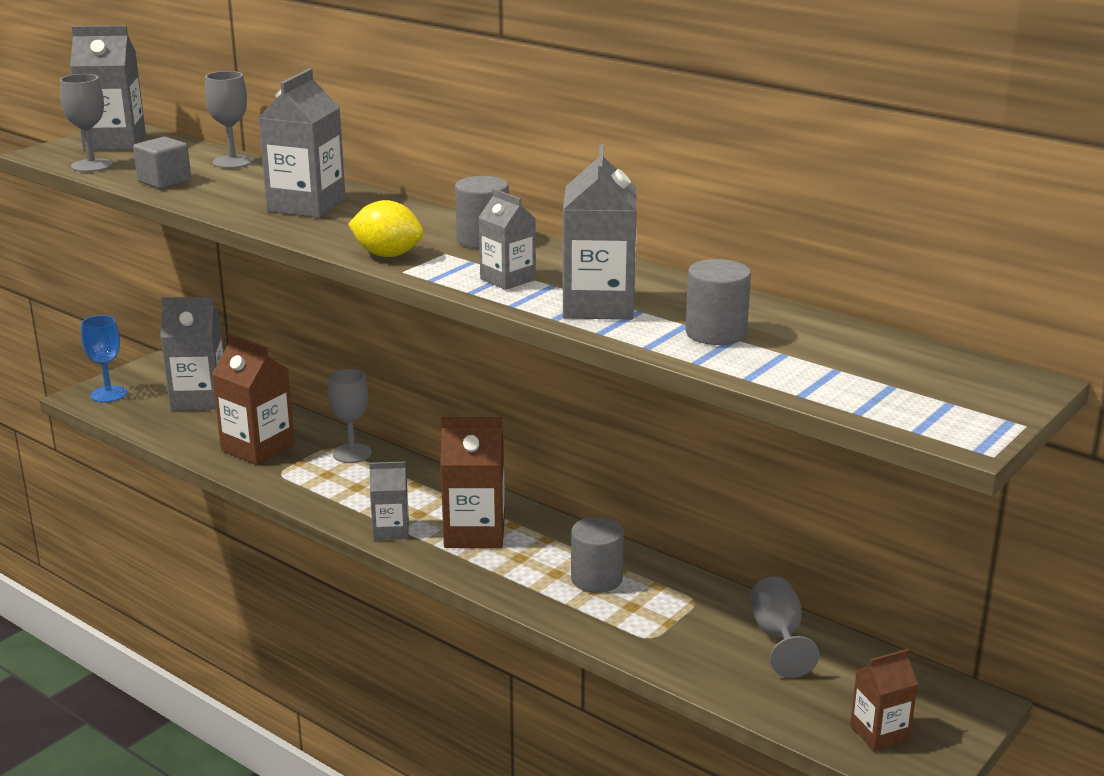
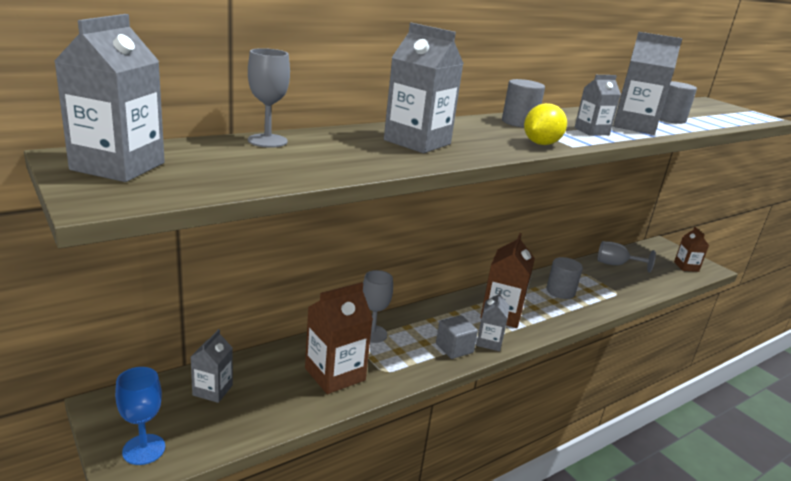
camera: 75 degrees left, 0 degrees up
grey goblet [60,74,112,172] -> none
grey cube [133,137,191,189] -> grey cube moved to [436,315,478,359]
grey carton [160,297,223,410] -> grey carton [191,329,233,403], size x0.60

